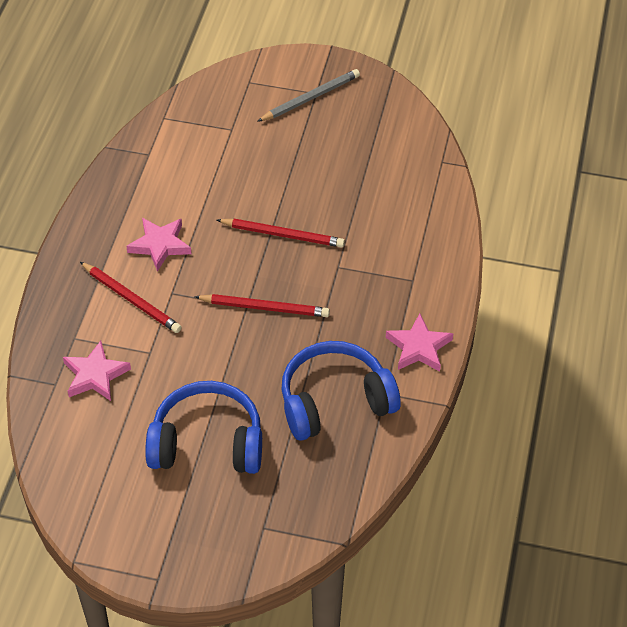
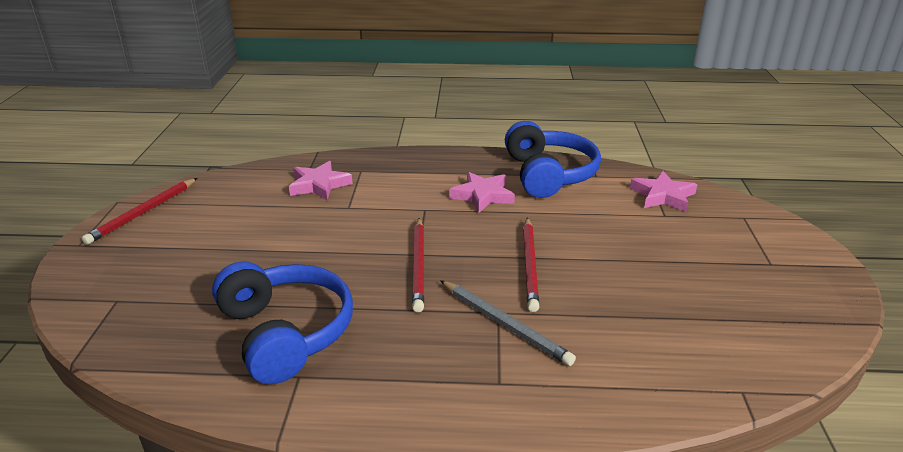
camera: 80 degrees right, 20 degrees down
red pencil [80,262,182,333] -> red pencil moved to [81,178,197,245]
blue headphones [145,381,262,474] -> blue headphones moved to [505,121,601,198]
grey pencil [257,69,360,122] -> grey pencil moved to [440,280,576,366]
pink star [386,313,453,372] -> pink star moved to [630,171,697,212]

